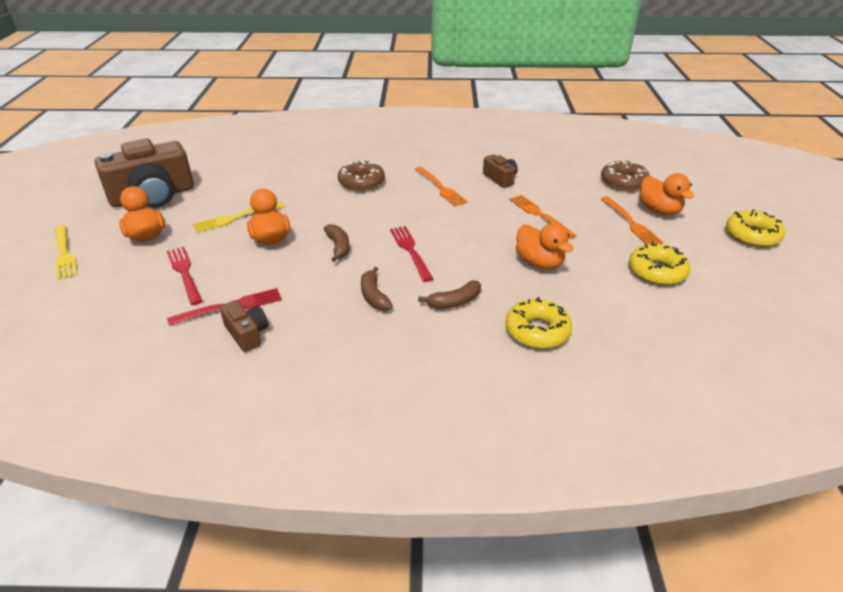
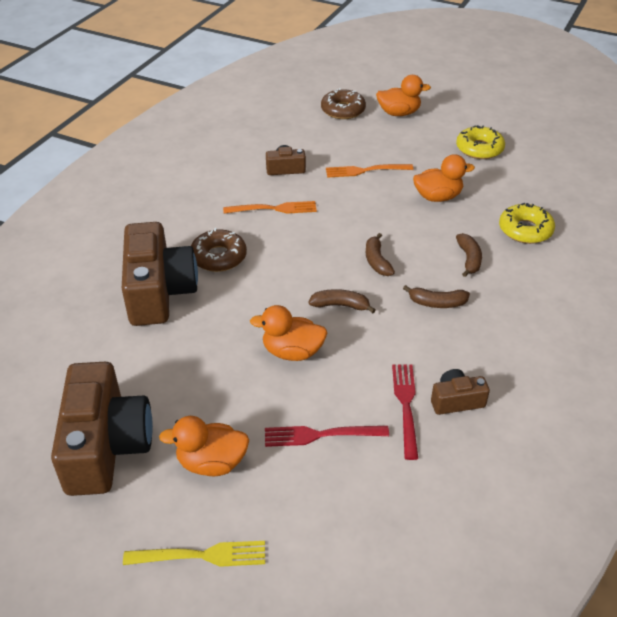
camera: 65 degrees left, 5 degrees up
yellow fork [193,202,284,233] -> none
red fork [390,226,433,282] -> brown banana [366,233,395,276]
orange fork [601,196,663,245] -> none
yellow donut [726,209,785,247] -> none
none -> brown camera [122,222,198,326]

